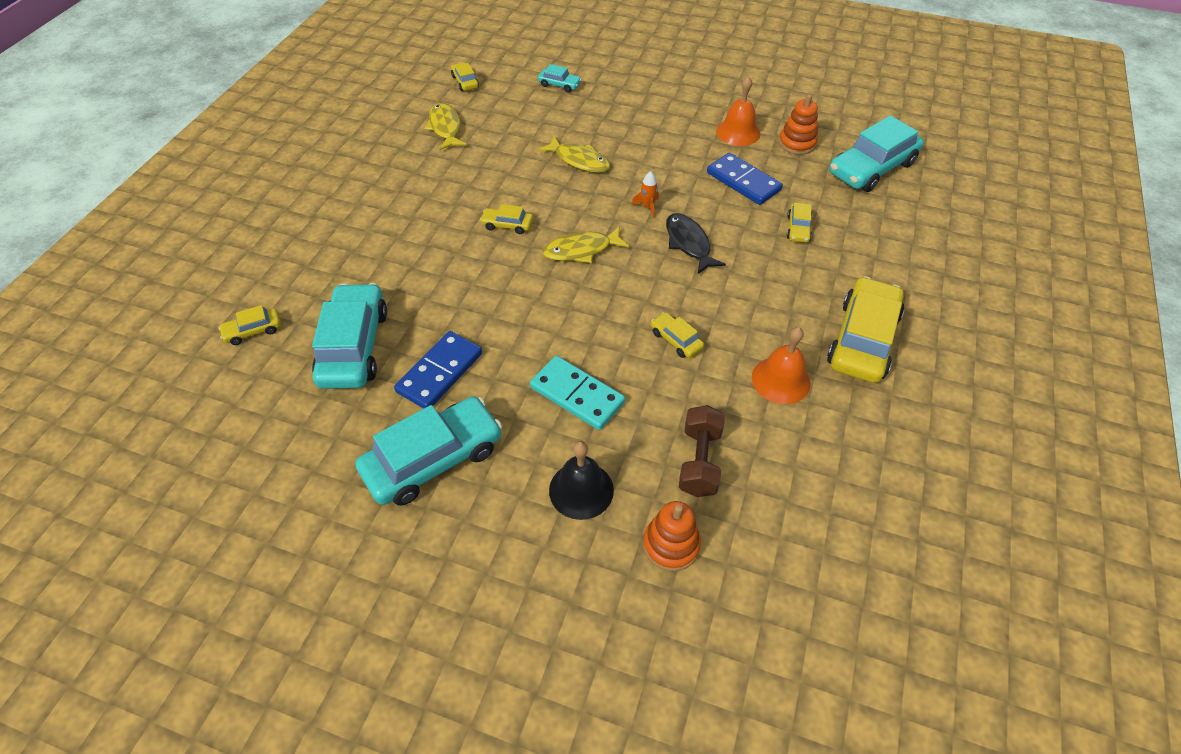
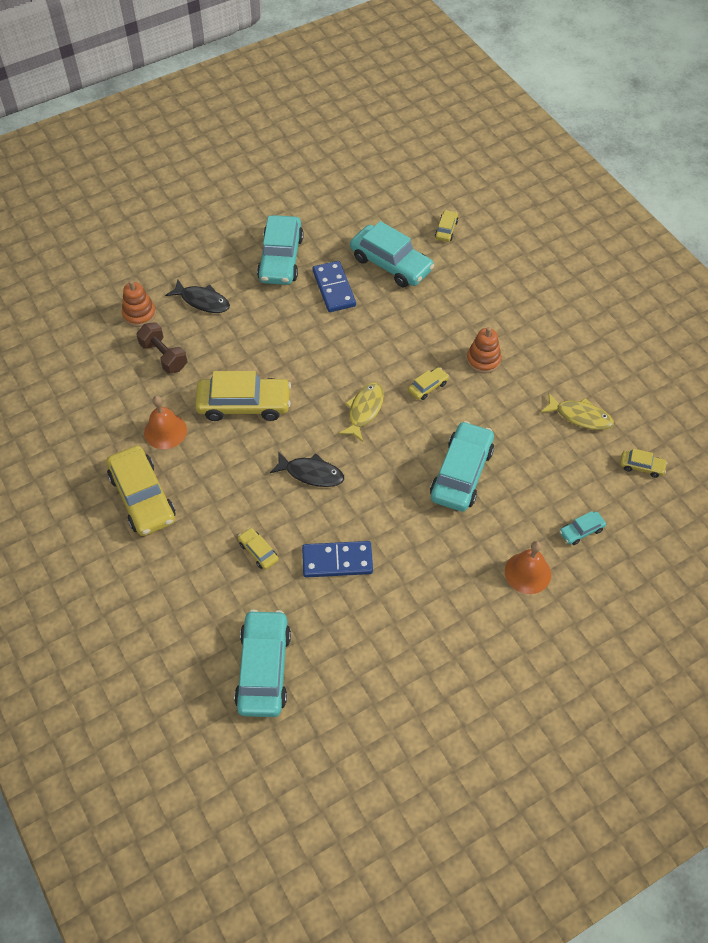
camera: 130 degrees right, 5 degrees up
turquoise domino [530,356,625,430] -> none
yellow fish [538,136,610,173] -> turquoise car [430,421,494,512]
black bell [549,441,614,520] -> black fish [165,279,230,313]
orange rocket [632,171,659,218] -> none
yellow car [651,312,704,358] -> yellow car [195,371,291,421], size x2.16
orange bell [716,76,761,146] -> orange bell moved to [505,541,551,594]
orange stacking toy [779,94,818,155] -> orange stacking toy moved to [467,327,502,373]

